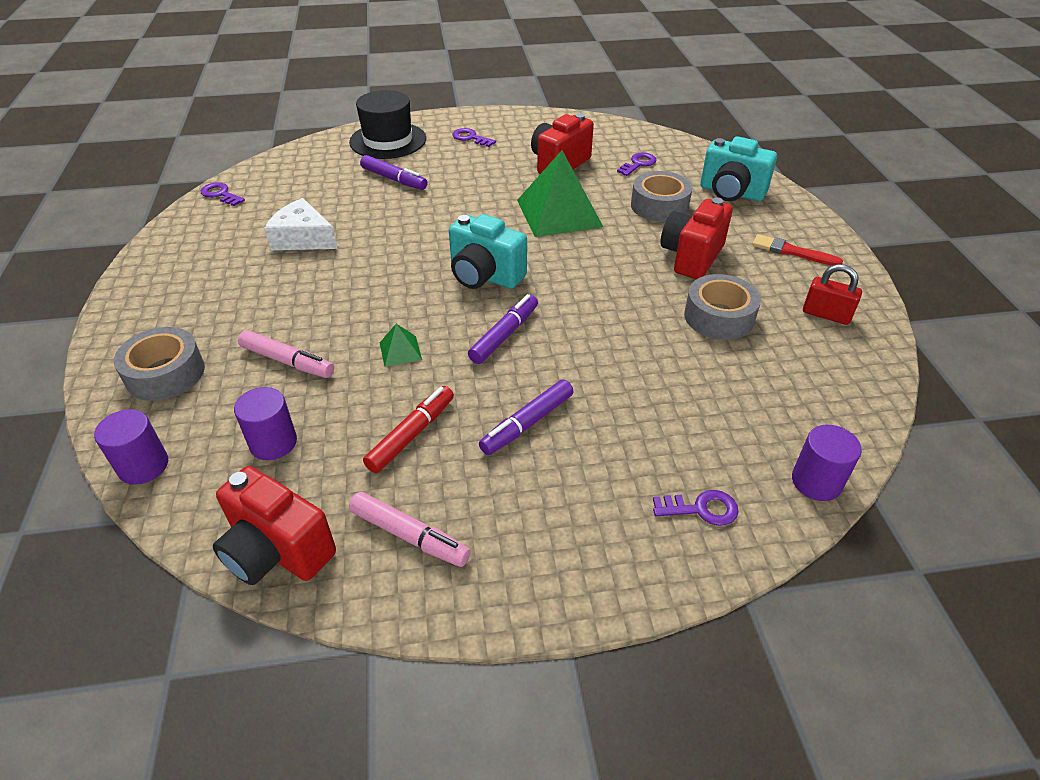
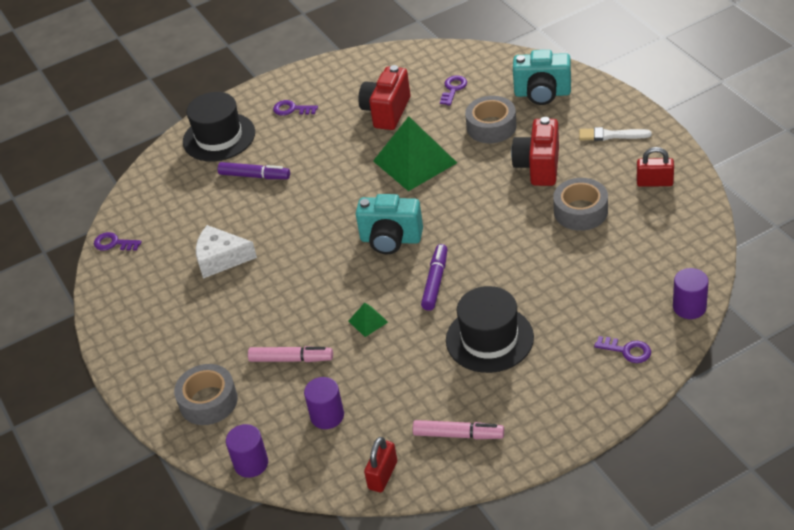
camera: 15 degrees left, 0 degrees up
red camera [213,466,336,585] -> red padlock [364,437,397,492]
red marker [363,386,454,473] -> none
purple marker [479,379,574,455] -> black hat [446,286,534,373]
purple key [653,490,739,526] -> purple key turned 45 degrees clockwise [594,336,651,363]
red brush [752,234,843,266] -> white brush [579,127,651,141]

